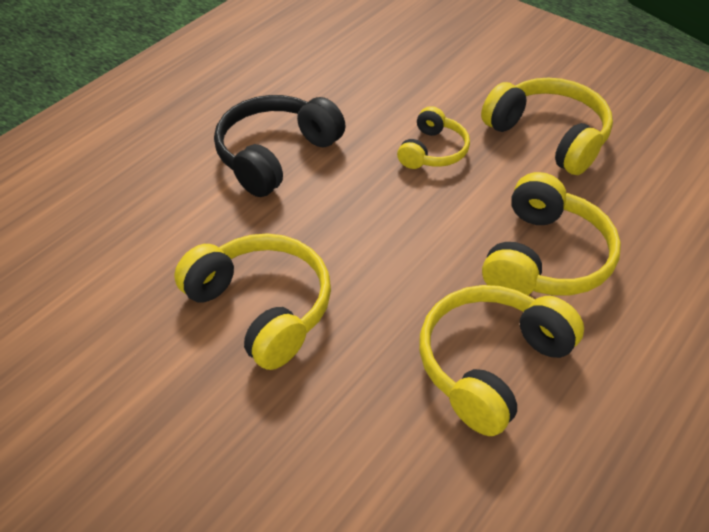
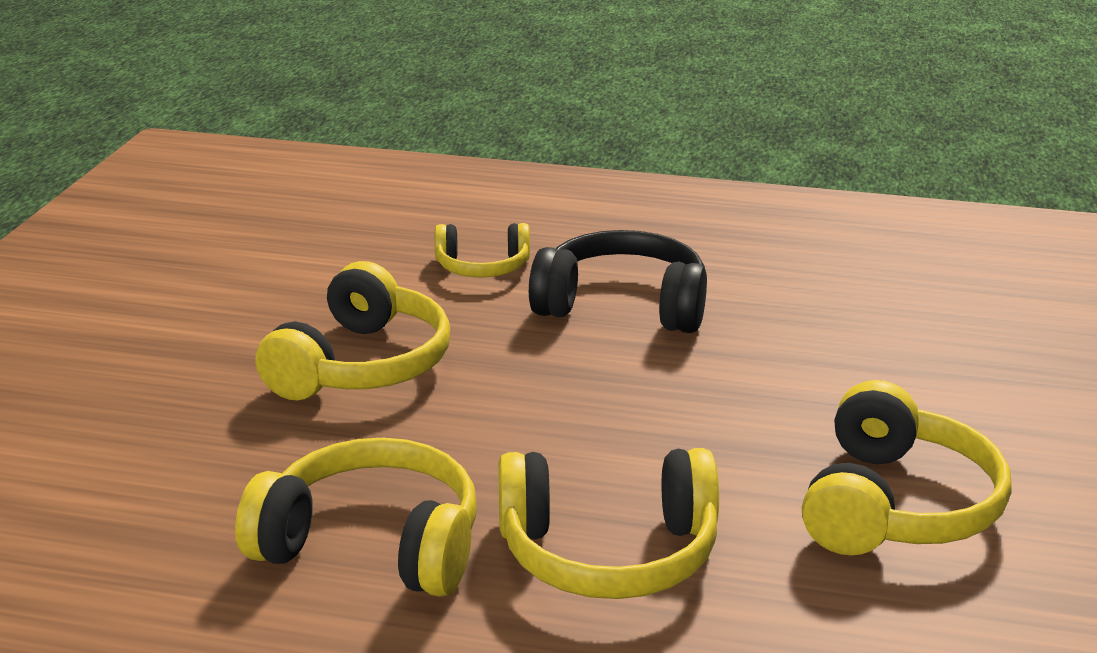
camera: 65 degrees right, 20 degrees down
yellow headphones [397,106,470,169] -> yellow headphones moved to [435,223,530,278]

